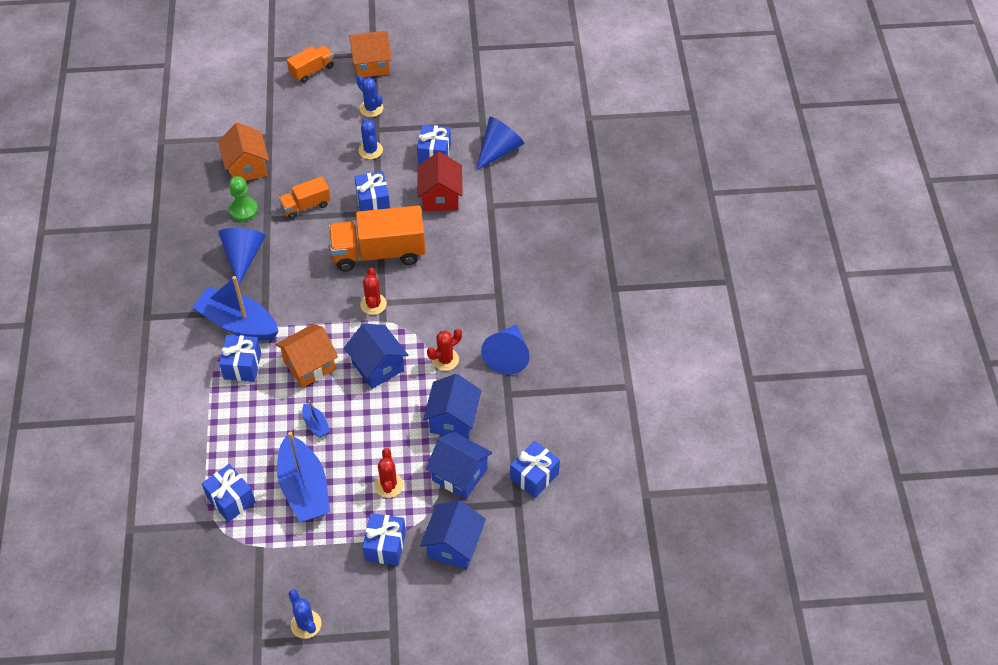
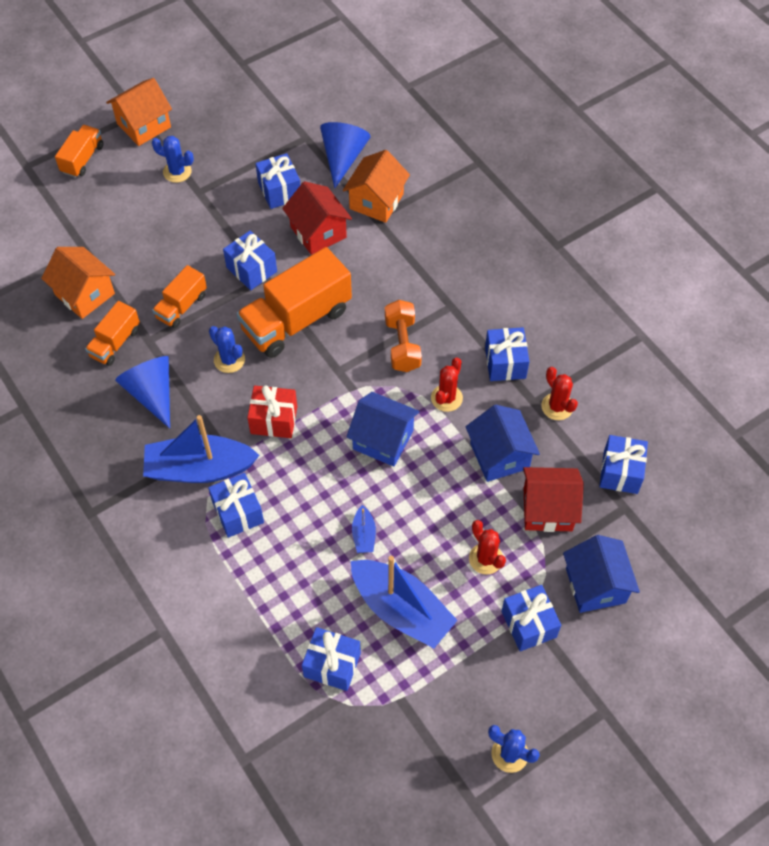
camera: 30 degrees left, 5 degrees up
green pawn [229,176,258,221] -> orange truck [85,301,140,366]
orange house [275,324,338,388] -> orange house moved to [343,150,410,223]
blue boat [302,400,330,438] -> blue boat turned 60 degrees clockwise [352,505,376,553]
blue cactus [359,119,383,159] -> blue cactus moved to [209,326,245,373]
red cactus [360,267,387,315] -> red cactus moved to [541,367,578,420]
blue house [426,431,492,499] -> red house [523,467,584,532]
blue cone [481,325,530,375] -> blue gift [485,327,530,381]
none -> red gift [247,386,297,438]
none -> orange dumbbell [385,300,422,372]

